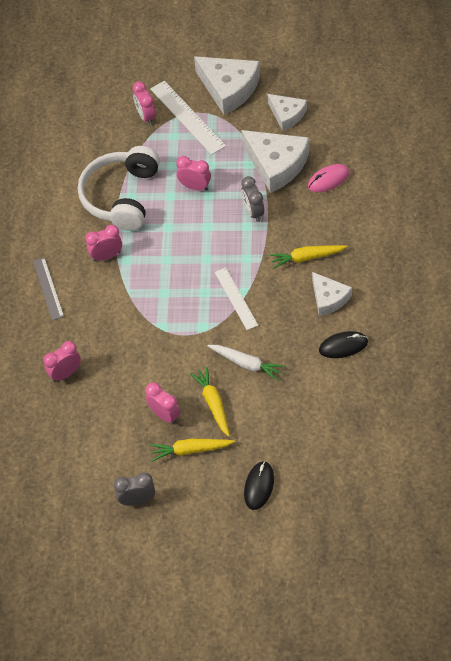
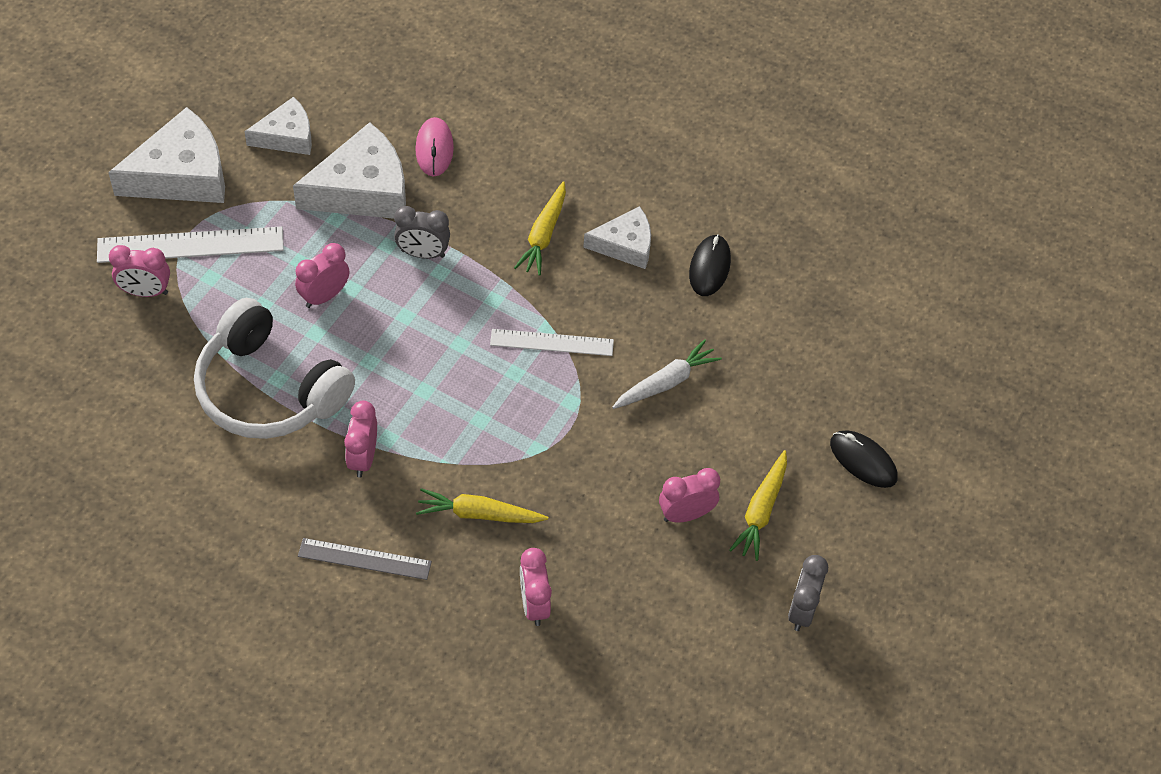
camera: 70 degrees left, 0 degrees up
yellow carrot [190,367,230,437] -> yellow carrot moved to [416,488,548,523]

